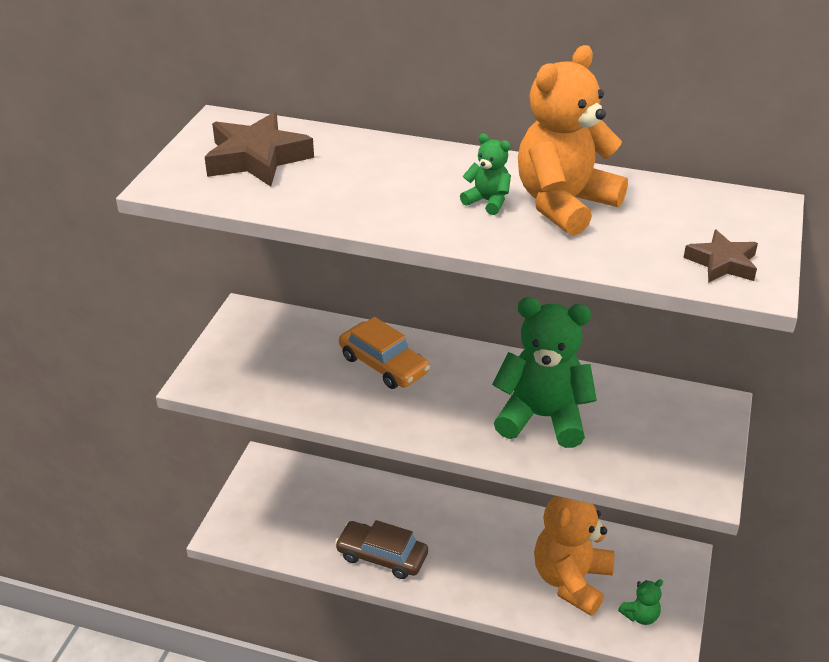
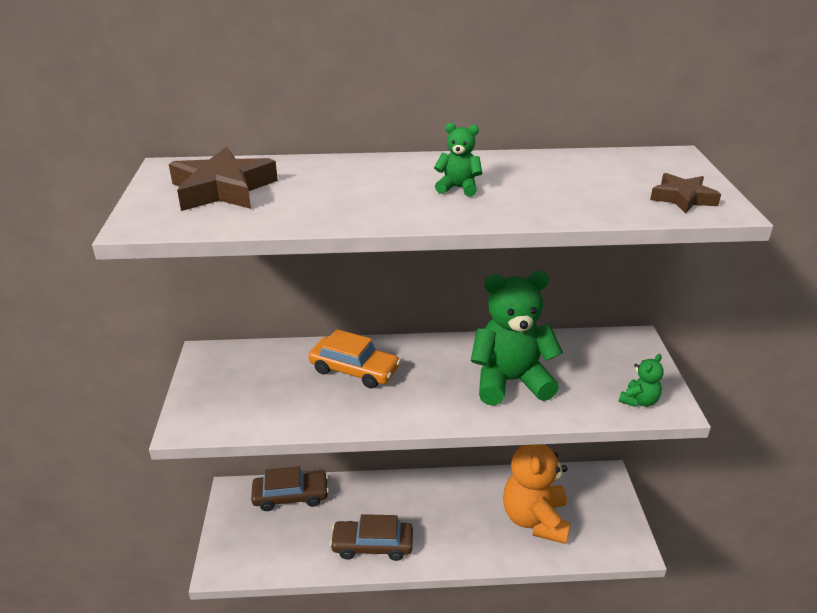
camera: 20 degrees left, 5 degrees down
orange teddy bear [518,45,628,236] -> none
green teddy bear [618,579,663,625] -> green teddy bear moved to [619,354,664,407]
none -> brown car [251,466,329,511]

